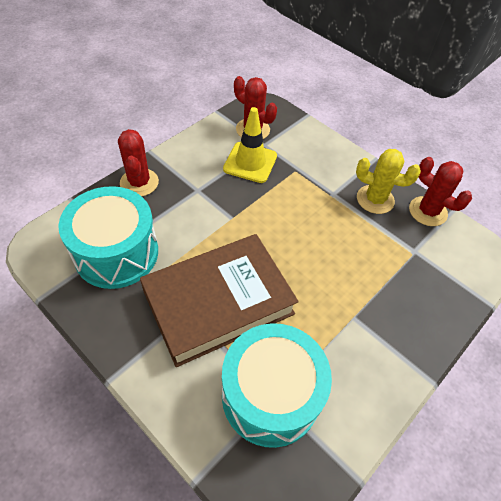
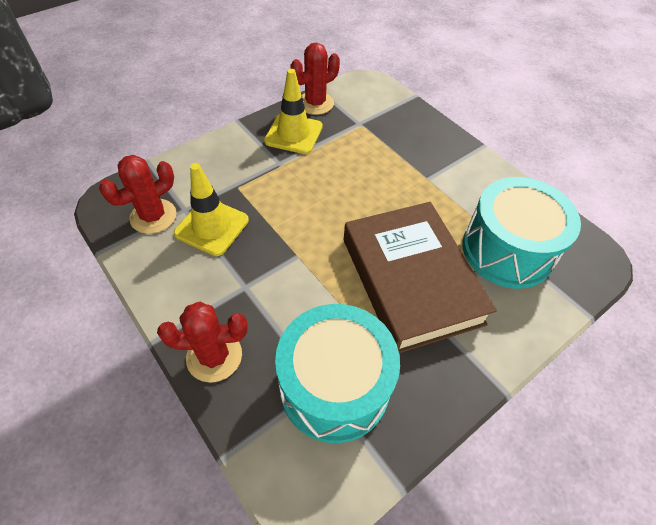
camera: 80 degrees left, 0 degrees up
yellow cactus [356,149,421,214] -> yellow traffic cone [264,69,323,154]

